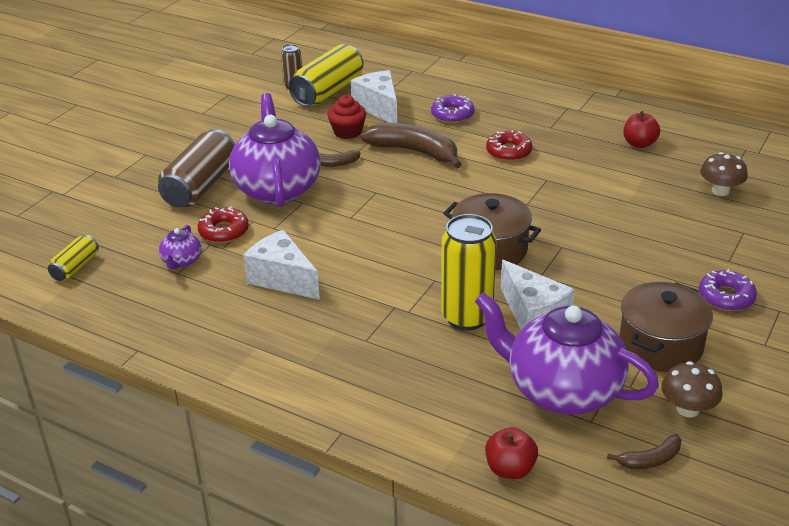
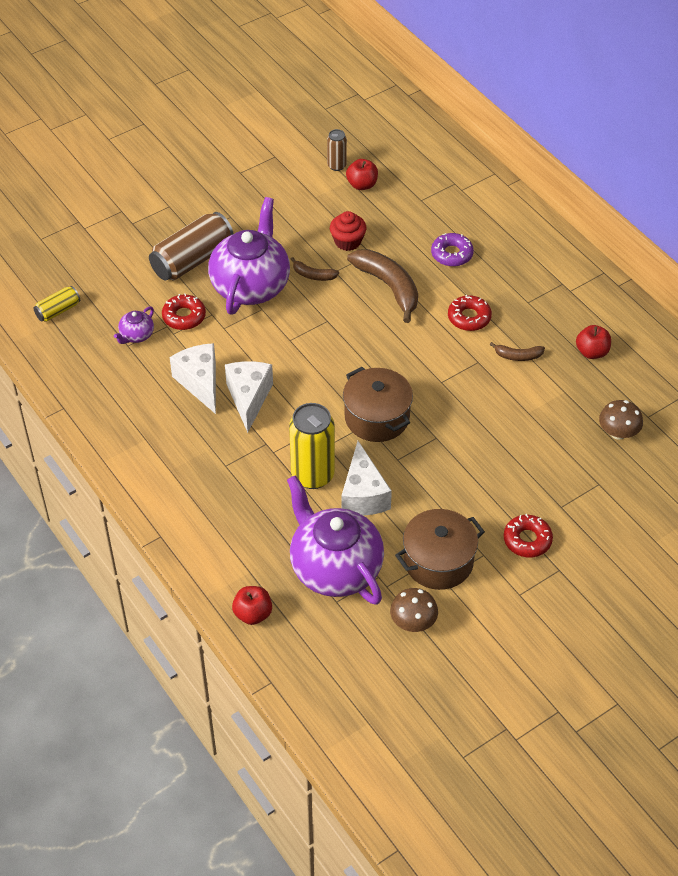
camera: 25 degrees right, 15 degrees up
yellow can [289,44,364,107] -> red apple [346,159,378,190]
white cheese [351,70,397,123] -> white cheese moved to [225,361,273,433]
brown banana [607,434,681,469] -> brown banana moved to [490,342,545,361]
purple donut [699,269,757,311] -> red donut [504,514,553,557]

